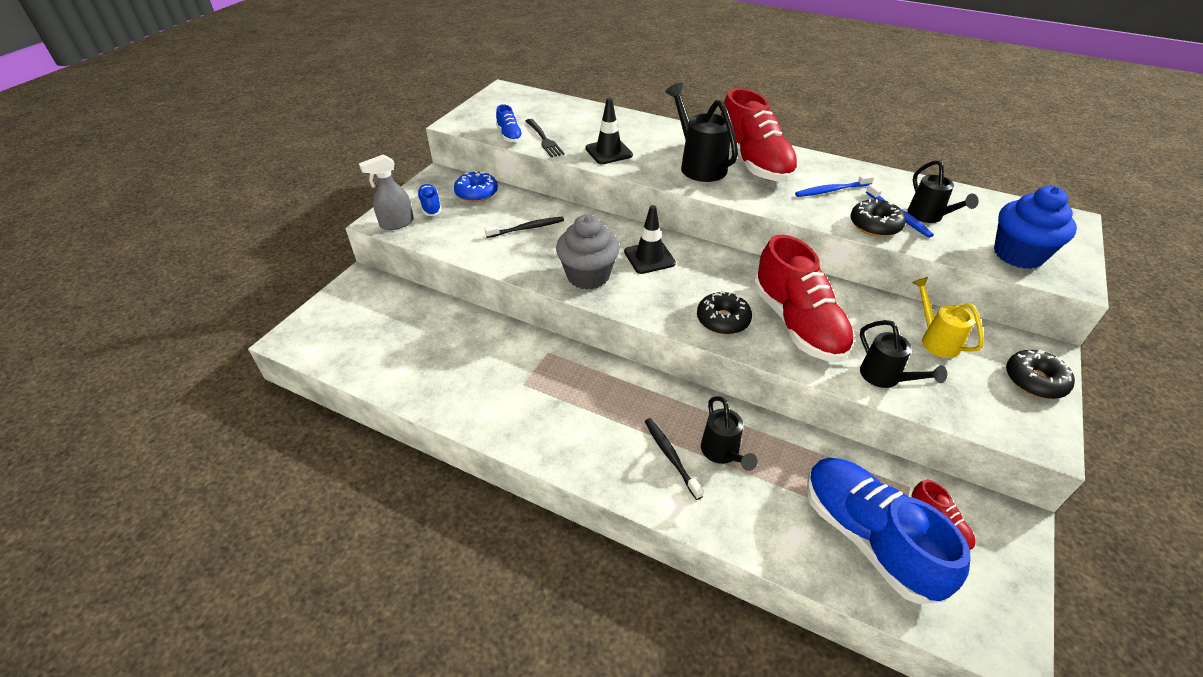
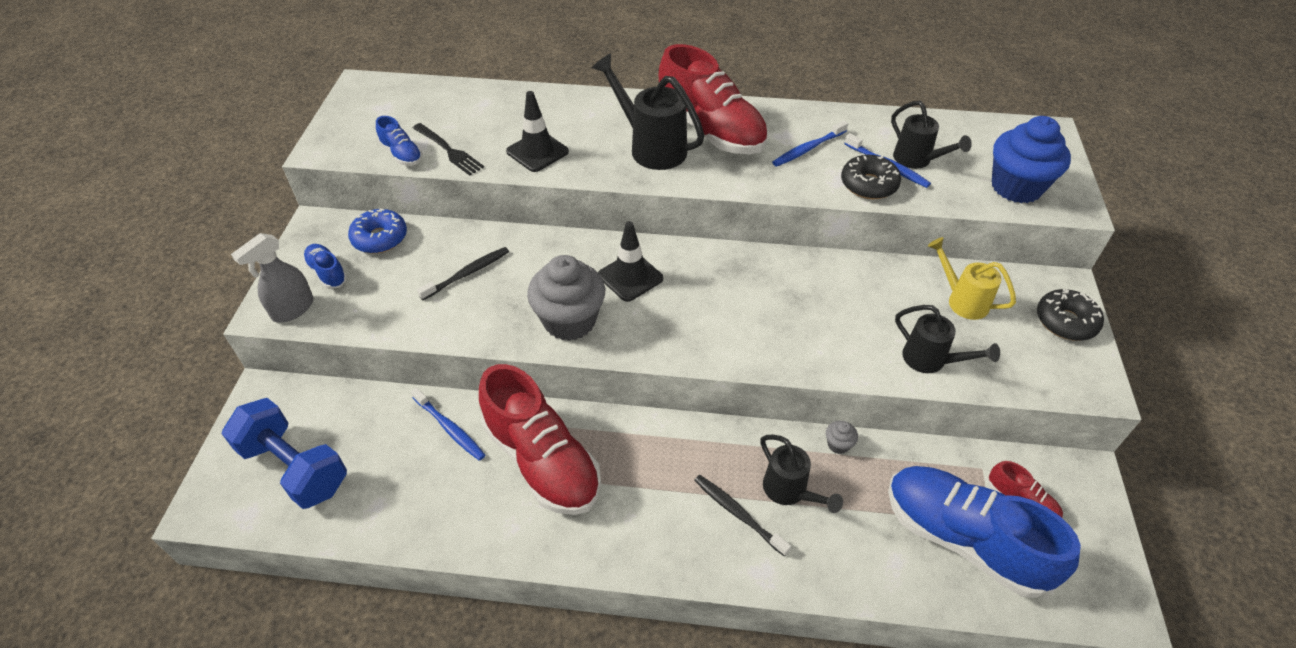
camera: 20 degrees left, 5 degrees up
black donut [697,291,752,335] -> none
red shoe [754,235,855,362] -> red shoe moved to [479,364,601,515]
none -> blue dumbbell [221,398,347,509]
none -> blue toothbrush [411,387,485,461]
none -> grey cupcake [826,421,858,454]

